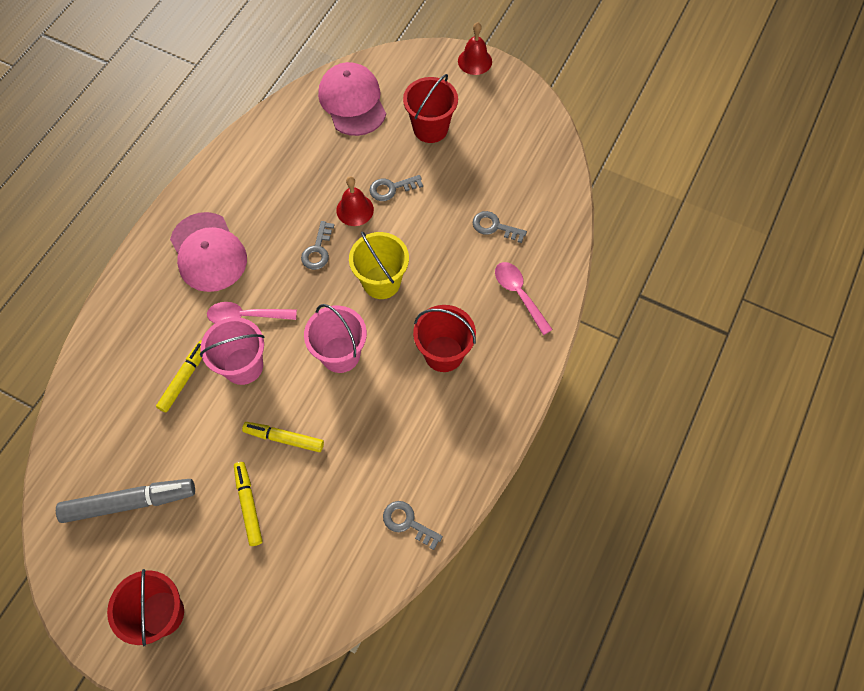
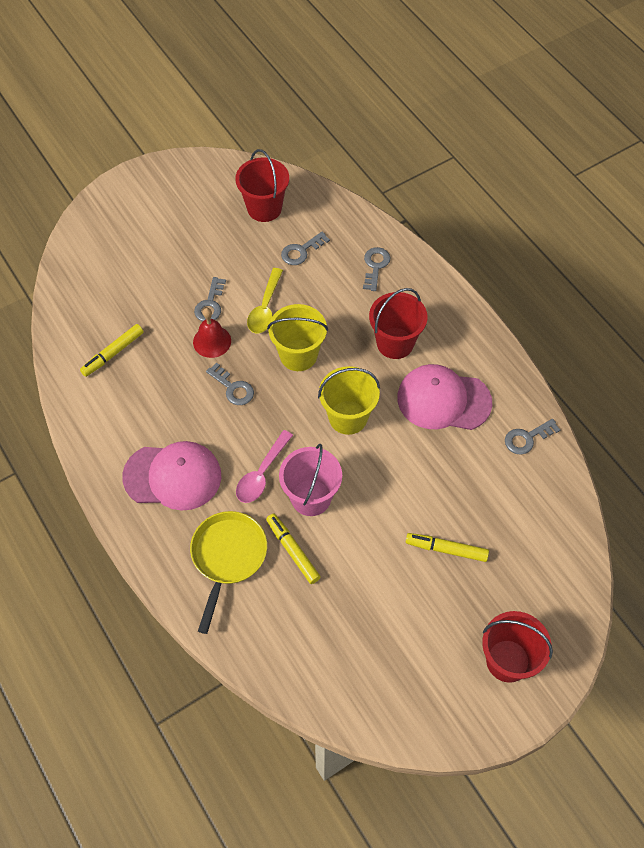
camera: 60 degrees left, 5 degrees down
grey marker [56,479,195,523] -> none
yellow marker [242,422,324,452] -> yellow marker moved to [80,324,144,377]
pink bucket [304,304,367,373] -> yellow bucket [318,366,380,435]
pink cap [318,62,386,136] -> pink cap moved to [397,364,492,430]
red bucket [403,74,458,143] -> red bucket moved to [235,149,289,222]
red bell [458,22,492,75] -> none
pink spoon [495,262,553,335] -> grey key [363,247,391,291]
none -> yellow pan [190,511,267,634]
none -> yellow spoon [247,268,283,333]

